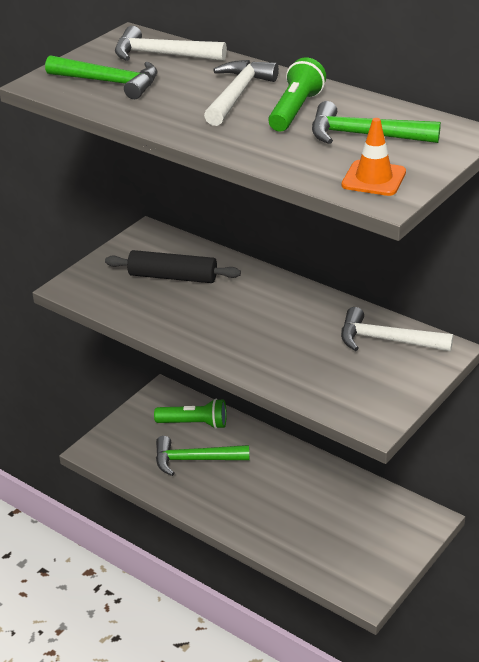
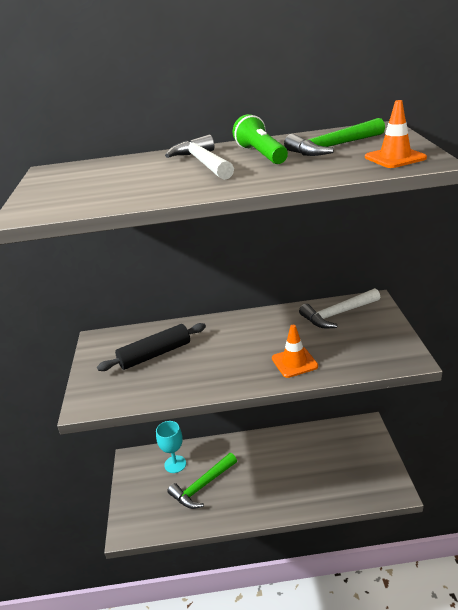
camera: 40 degrees left, 5 degrees down
green hammer [45,55,158,99] -> none
white hammer [115,26,227,61] -> none
green flashlight [154,399,227,429] -> turquoise goblet [156,421,186,473]
none -> orange traffic cone [272,325,318,378]

